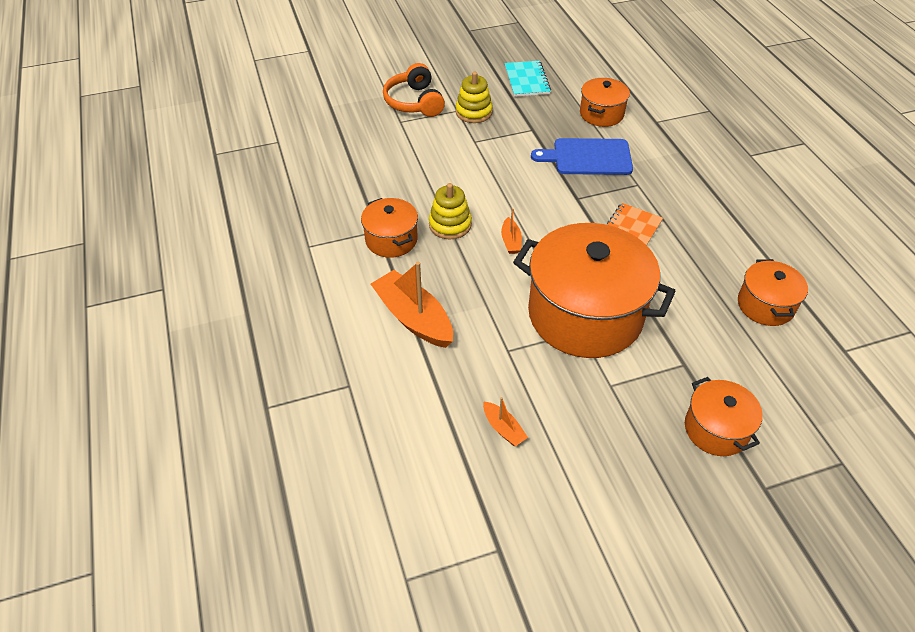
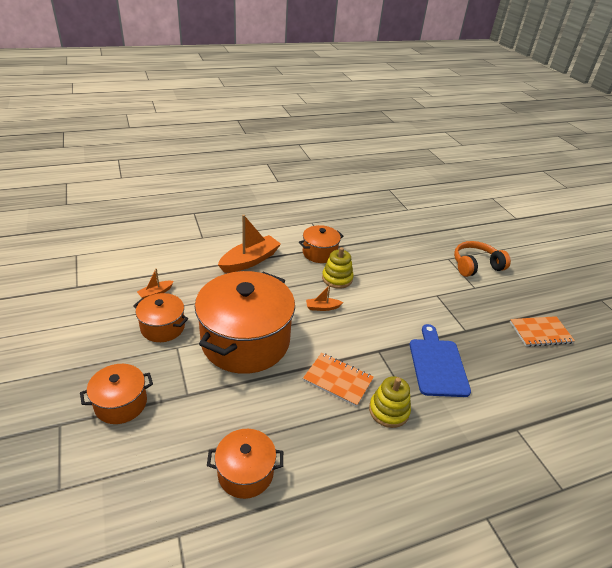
camera: 85 degrees right, 10 degrees down
yellow stacking toy [456,72,493,123] -> yellow stacking toy moved to [369,376,411,428]
turquoise notebook [505,61,551,97] -> orange notebook [510,316,575,347]
orange pot [580,78,630,127] -> orange pot moved to [133,293,189,342]

